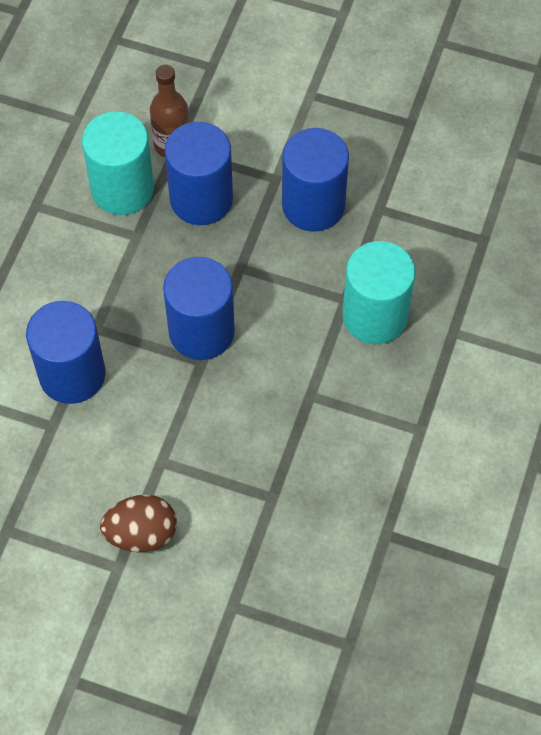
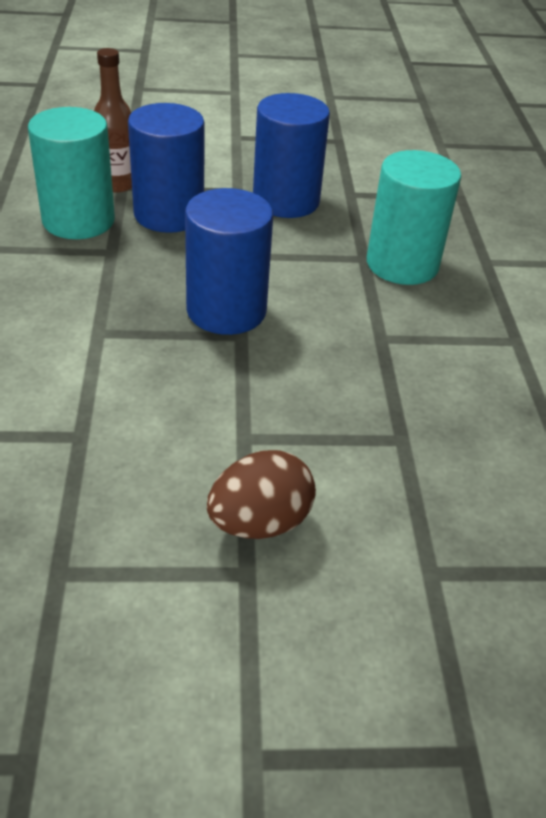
camera: 25 degrees left, 20 degrees down
blue cylinder [26,301,105,404] -> none

